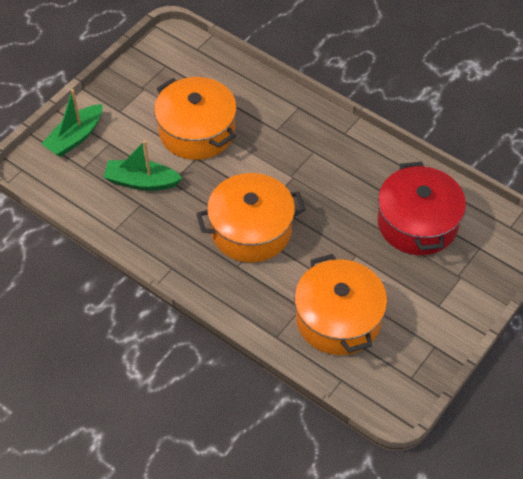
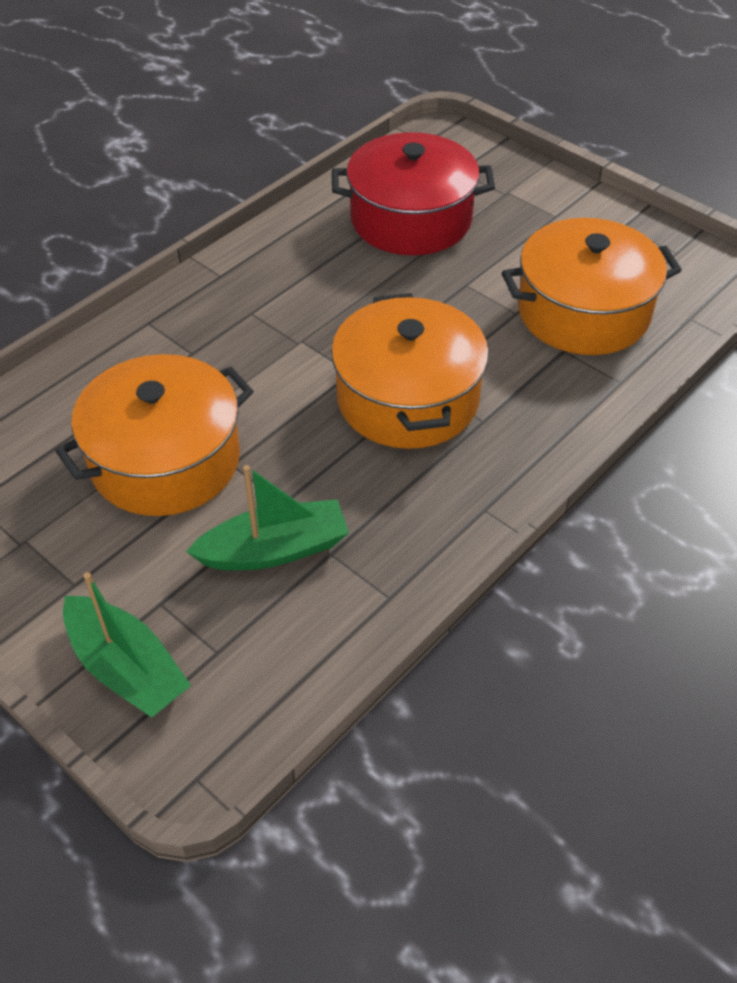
camera: 85 degrees left, 5 degrees down
green boat [104,140,183,191] -> green boat turned 120 degrees counterclockwise [186,465,349,570]

